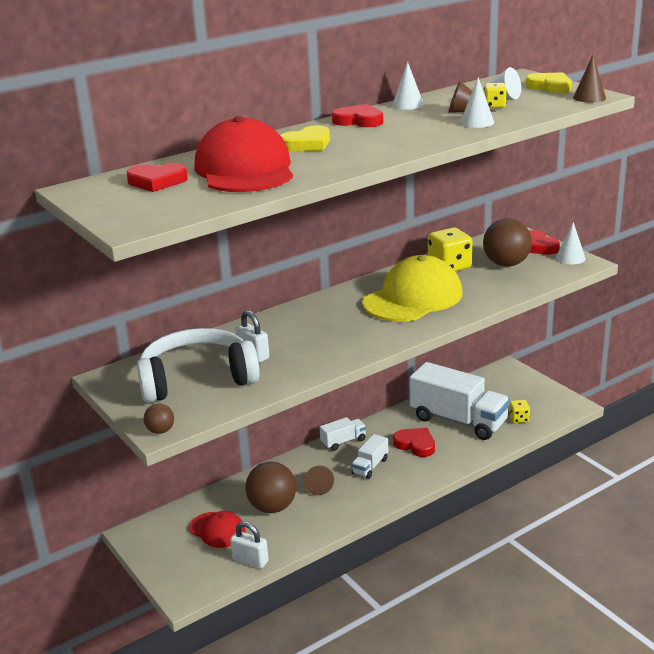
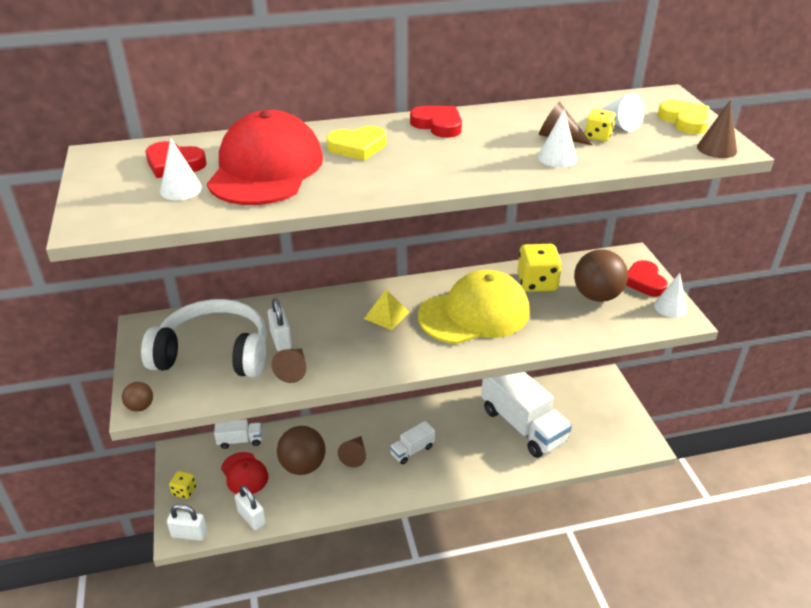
camera: 20 degrees right, 10 degrees up
white truck [320,417,366,451] -> white truck moved to [214,419,262,449]
white cone [392,62,424,110] -> white cone moved to [160,138,203,200]
red heart [393,428,435,457] -> none
yellow dice [509,400,530,423] -> yellow dice moved to [169,471,196,499]
none -> white padlock [167,504,207,541]
none -> brown cone [271,349,306,383]
none -> yellow pyramid [364,289,409,330]

